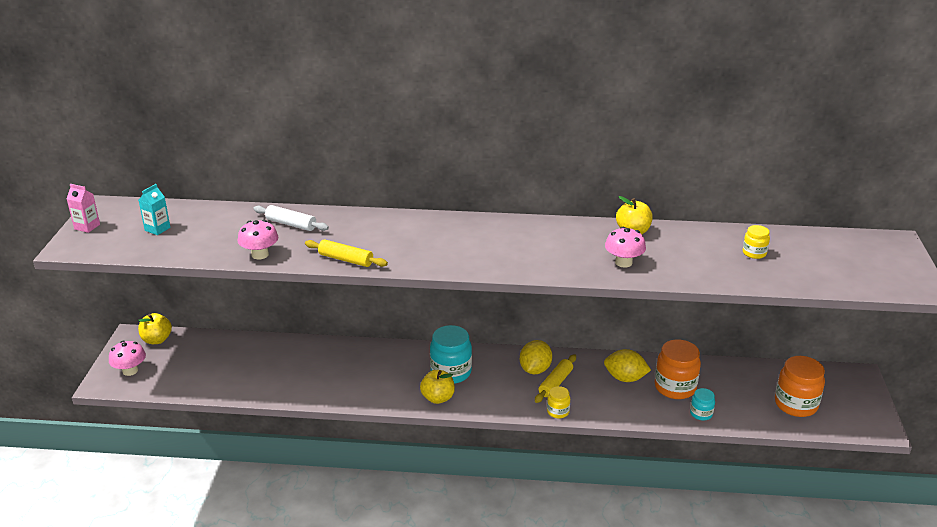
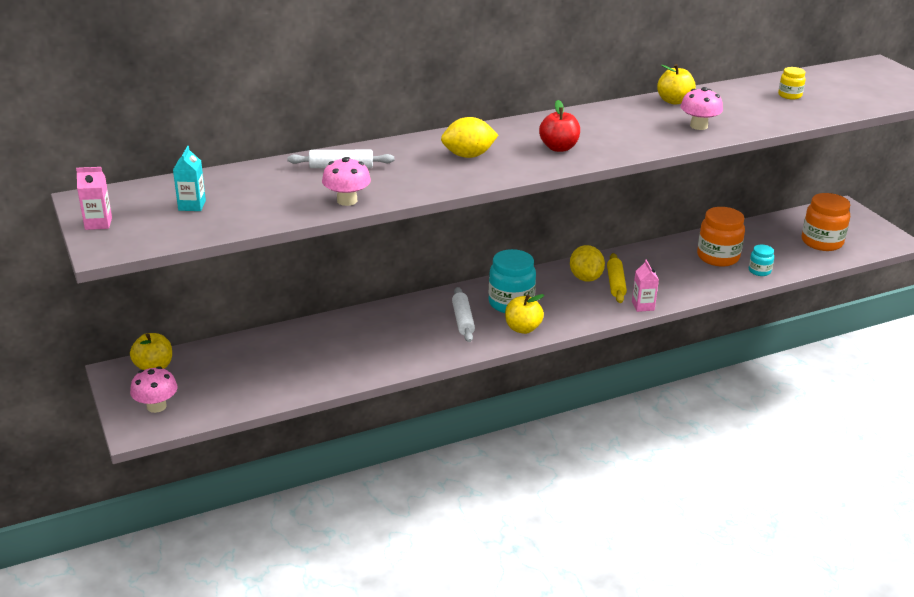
camera: 30 degrees left, 0 degrees up
yellow rolling pin [305,239,388,267] -> none
yellow jar [547,386,570,419] -> pink carton [632,259,659,312]
yellow lemon [604,349,651,382] -> yellow lemon moved to [441,117,498,158]
none -> white rolling pin [452,287,475,342]
none -> red apple [539,100,580,152]

